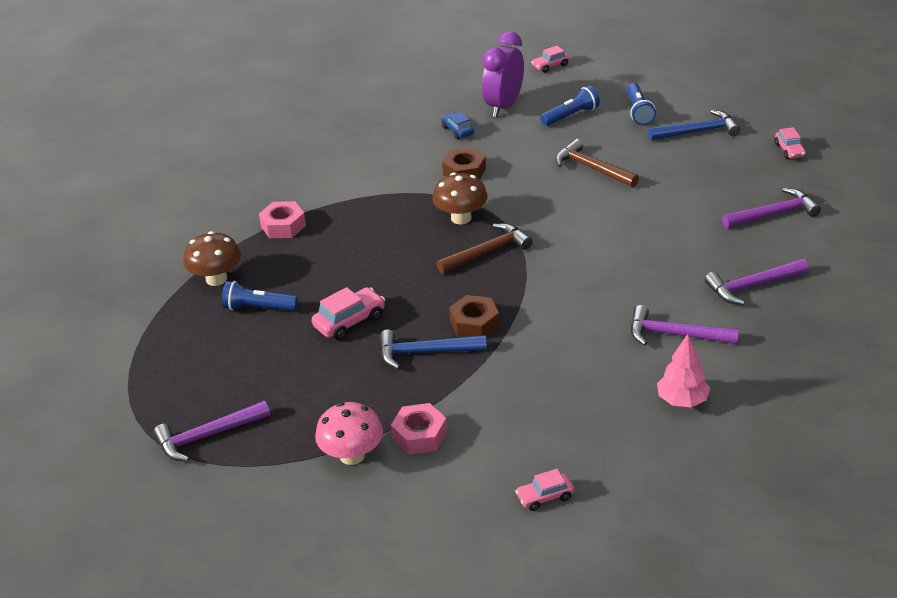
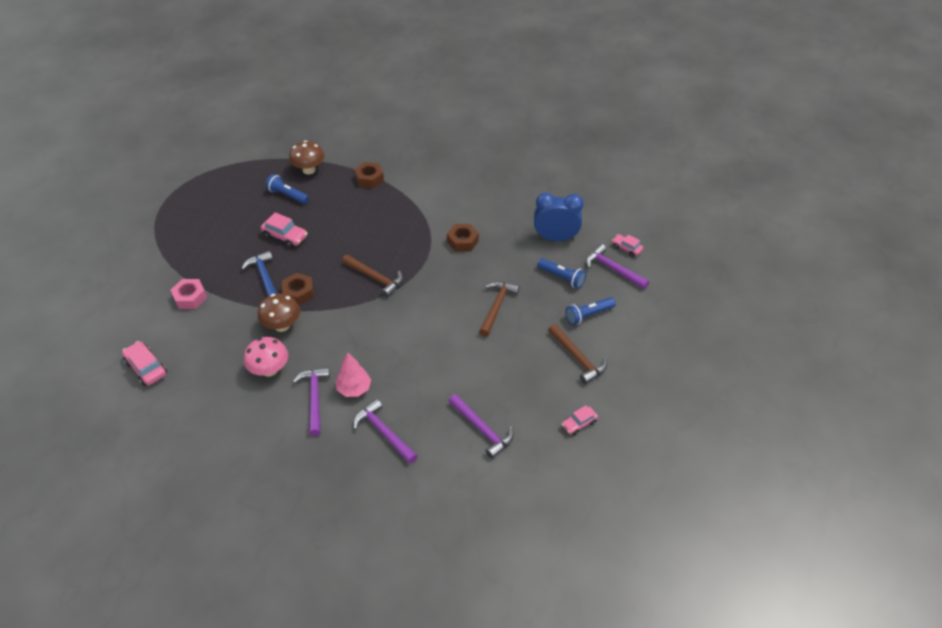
camera: 65 degrees right, 10 degrees up
purple hammer [154,401,270,462] -> purple hammer moved to [586,244,649,289]
blue flashlight [222,281,298,311] -> blue flashlight turned 45 degrees counterclockwise [265,174,309,204]
pink nut [259,201,306,238] -> brown nut [354,162,384,188]
pink mushroom [315,402,383,465] -> pink mushroom moved to [244,337,288,377]
brown mushroom [433,172,488,224] -> brown mushroom moved to [258,293,300,332]
blue car [441,112,474,140] -> none
purple clock [482,31,524,117] -> blue clock [534,193,584,241]
pink car [515,469,574,511] -> pink car [122,341,167,386], size x1.53
blue hammer [648,110,741,140] -> brown hammer [548,324,607,384]
pink tree [657,334,710,407] -> pink tree moved to [335,352,371,397]

